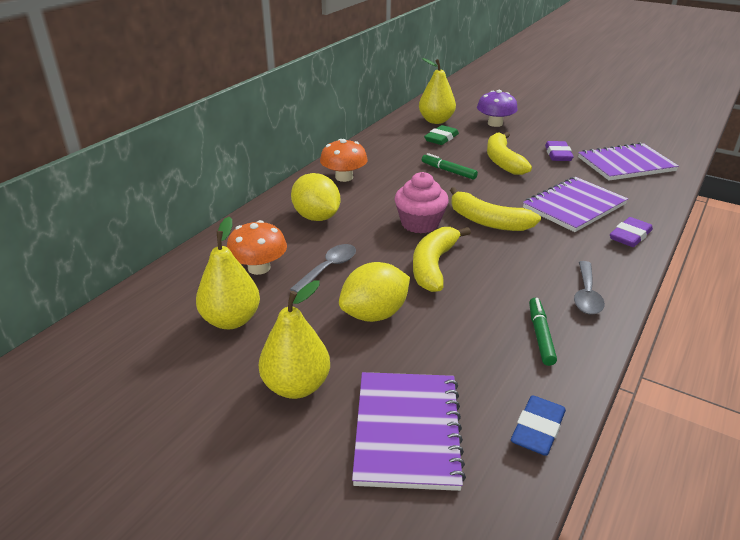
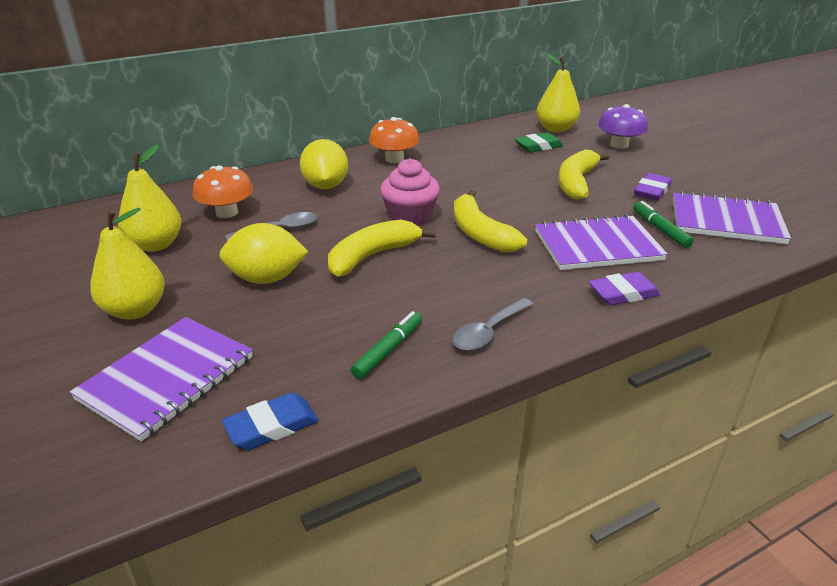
camera: 30 degrees right, 0 degrees up
green marker [422,153,478,180] -> green marker moved to [633,201,694,248]

